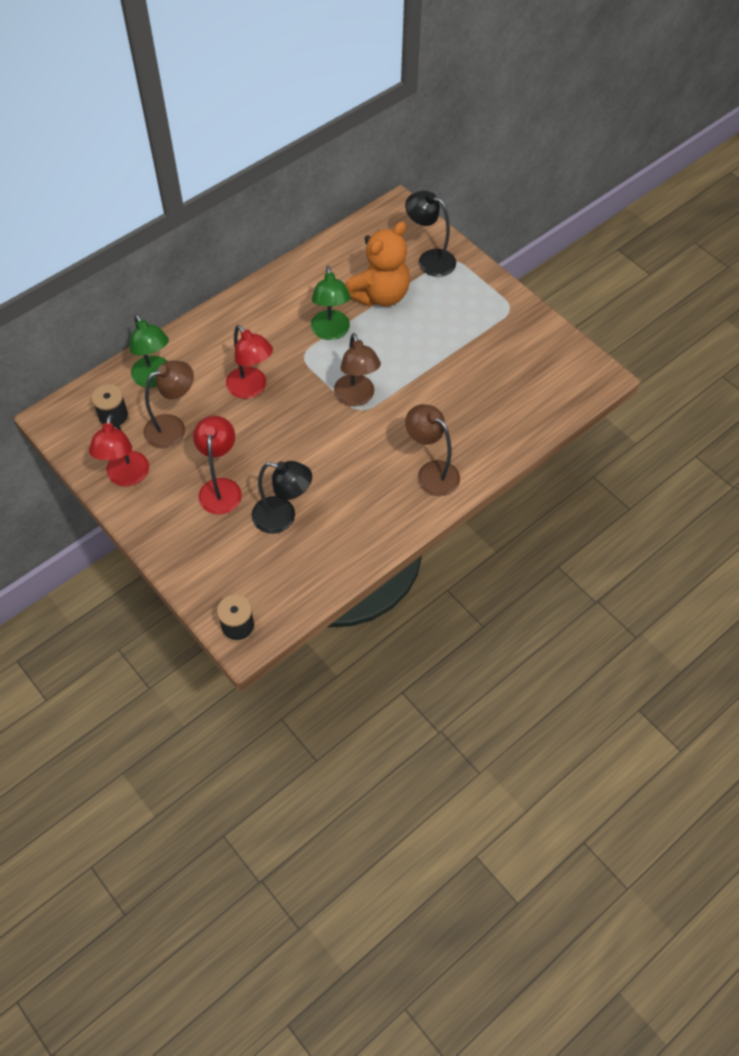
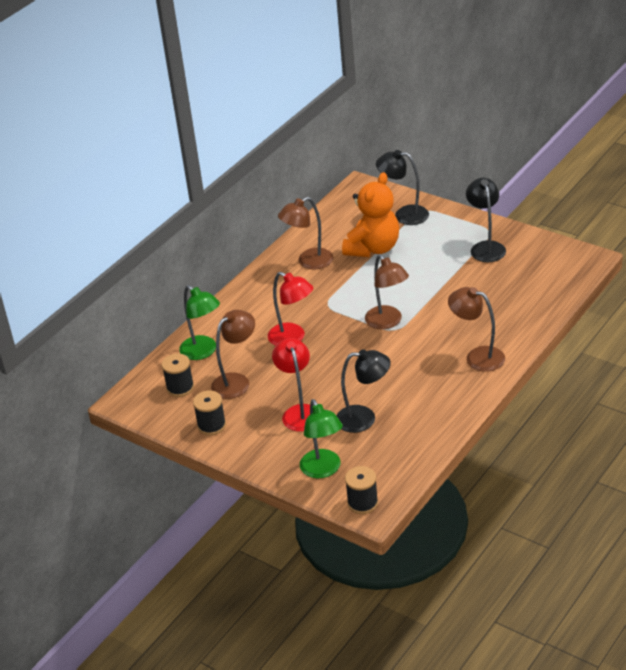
camera: 10 degrees left, 20 degrees down
red lamp [89,414,149,486] -> black spool [193,391,226,435]
green lamp [311,266,351,340] -> green lamp moved to [300,399,343,478]
none -> brown lamp [278,197,333,269]
none -> black lamp [466,178,506,262]

